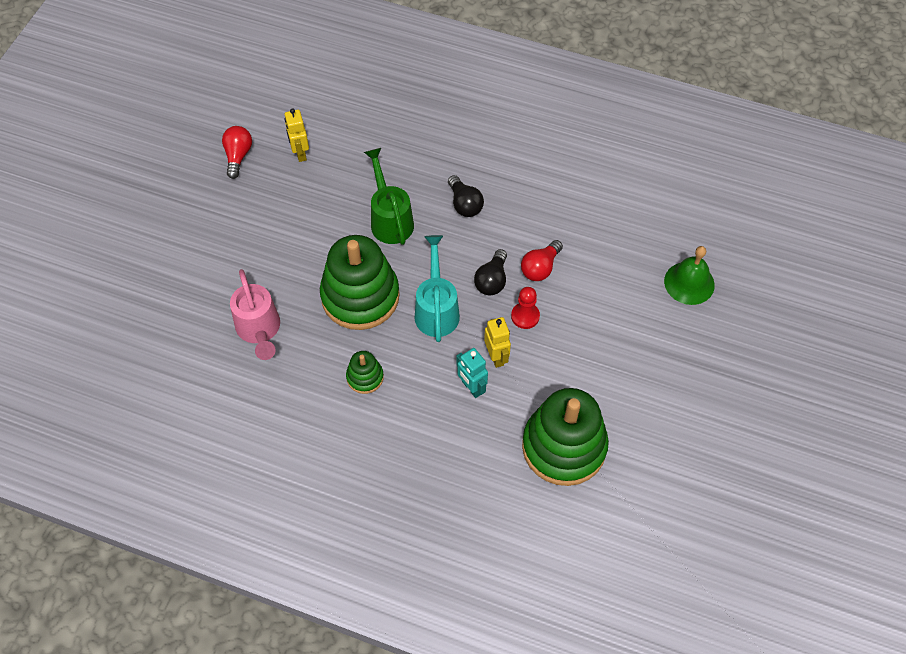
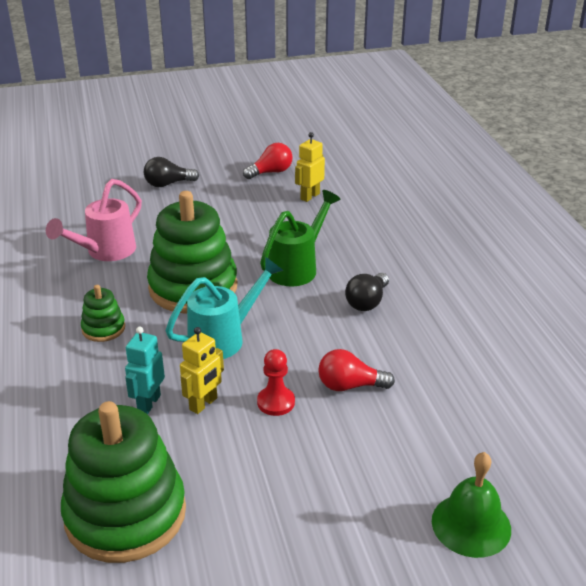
camera: 55 degrees right, 25 degrees down
black light bulb [474,249,507,295] -> black light bulb moved to [144,157,199,187]

